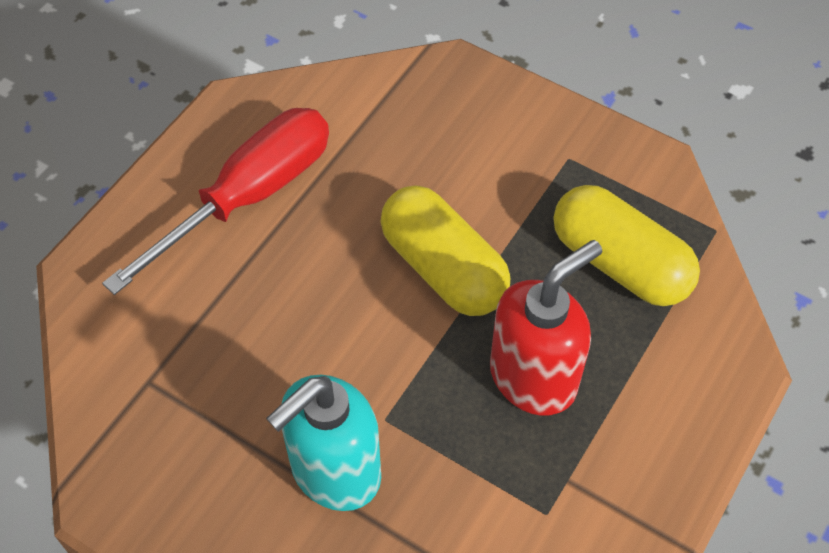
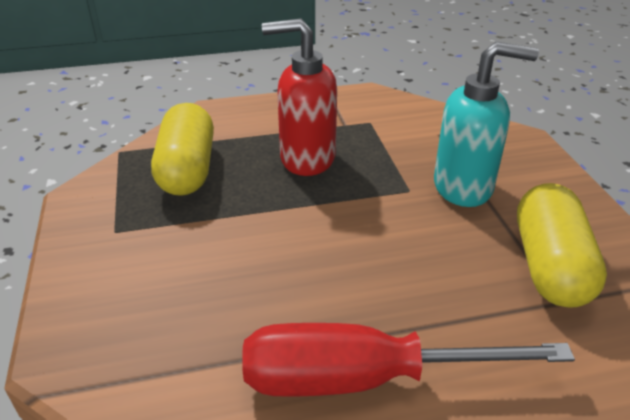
camera: 135 degrees left, 20 degrees down
yellow capsule [381,185,510,316] -> yellow capsule moved to [517,183,607,307]

